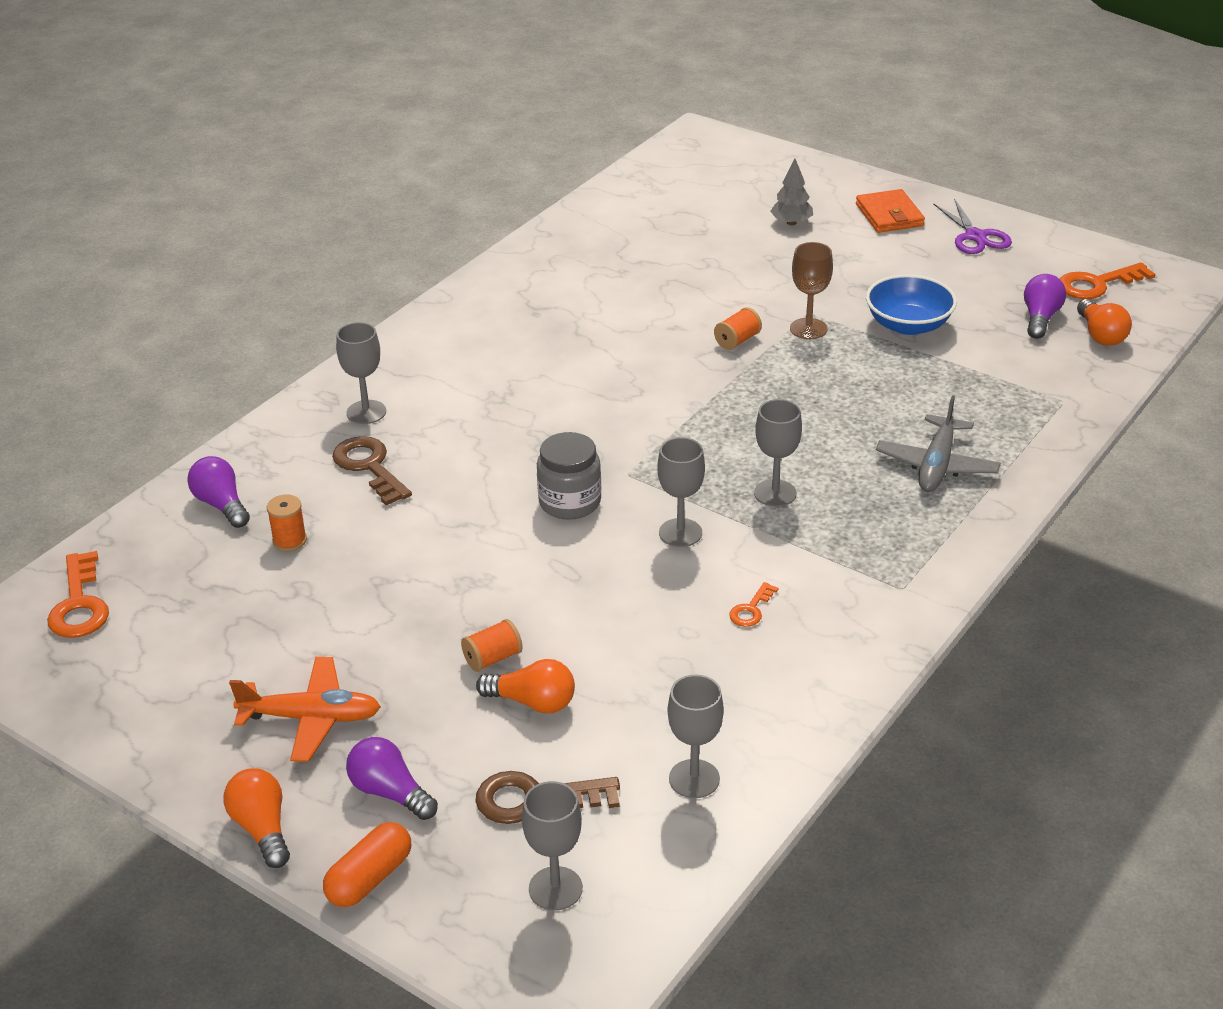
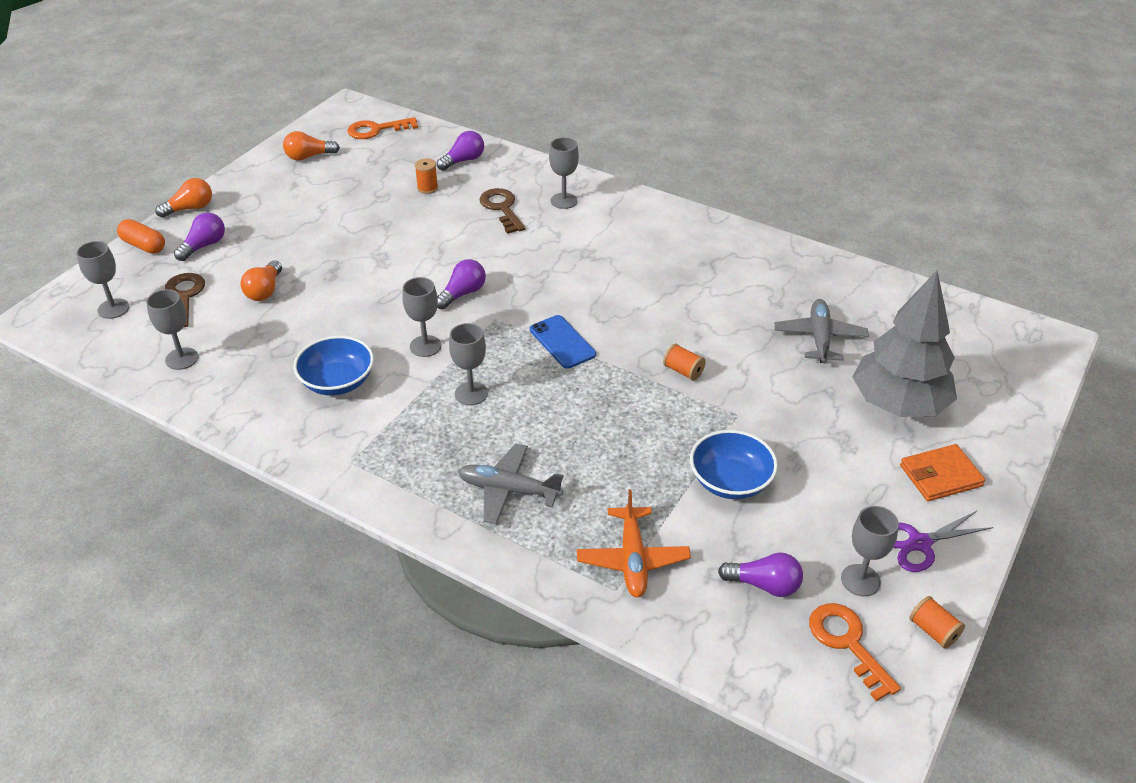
camera: 85 degrees right, 5 degrees up
orange plane [229,657,381,762] -> orange plane moved to [577,489,691,597]
brown key [332,436,412,505] -> brown key turned 75 degrees counterclockwise [479,188,525,234]
orange spool [461,619,523,672] -> orange spool moved to [909,596,965,649]
grey jar [537,432,601,520] -> purple light bulb [437,259,486,310]
orange key [729,582,778,627] -> blue bowl [293,336,374,396]
grey tree [770,159,813,225] -> grey tree [852,271,957,417], size x2.39
brown goblet [790,242,833,339] -> none
orange light bulb [1077,299,1132,346] -> orange light bulb moved to [283,131,340,161]
none -> blue phone [530,315,596,369]
none -> grey plane [774,299,869,364]
none -> grey goblet [841,506,899,596]

